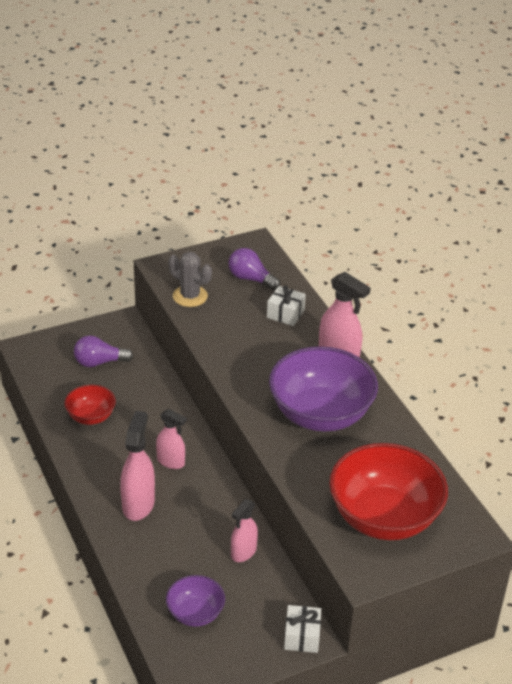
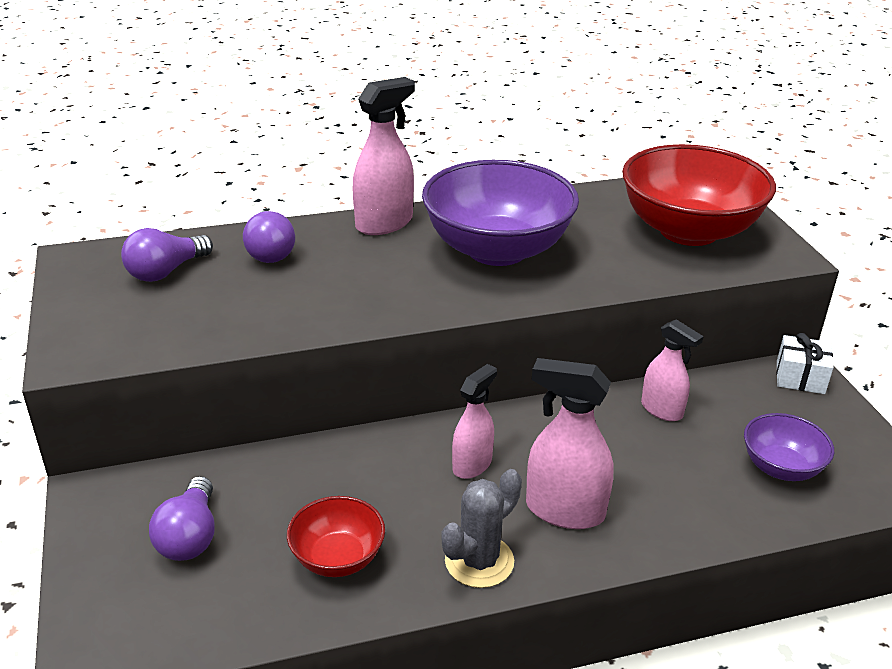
camera: 80 degrees left, 5 degrees down
grey cactus [169,252,212,307] -> grey cactus moved to [441,469,522,588]
white gift [267,286,306,326] -> purple light bulb [243,211,295,263]

